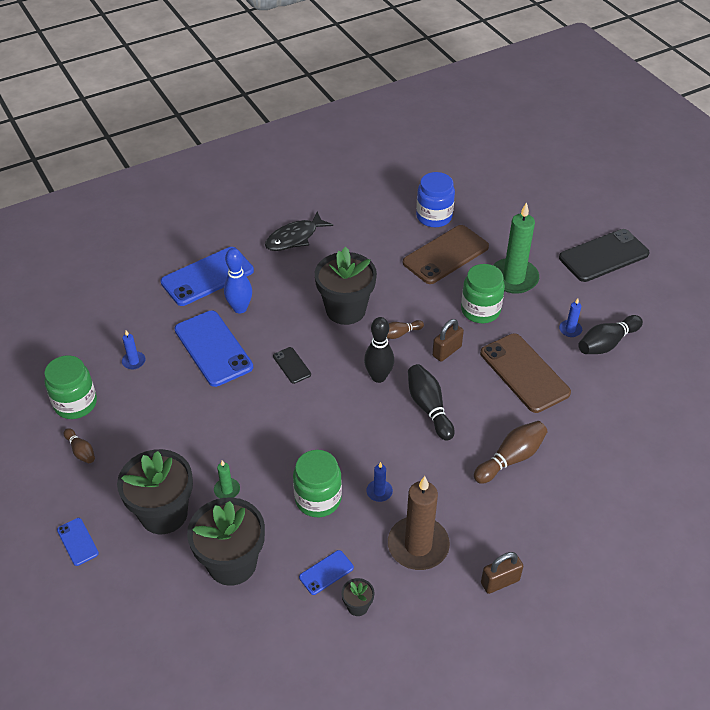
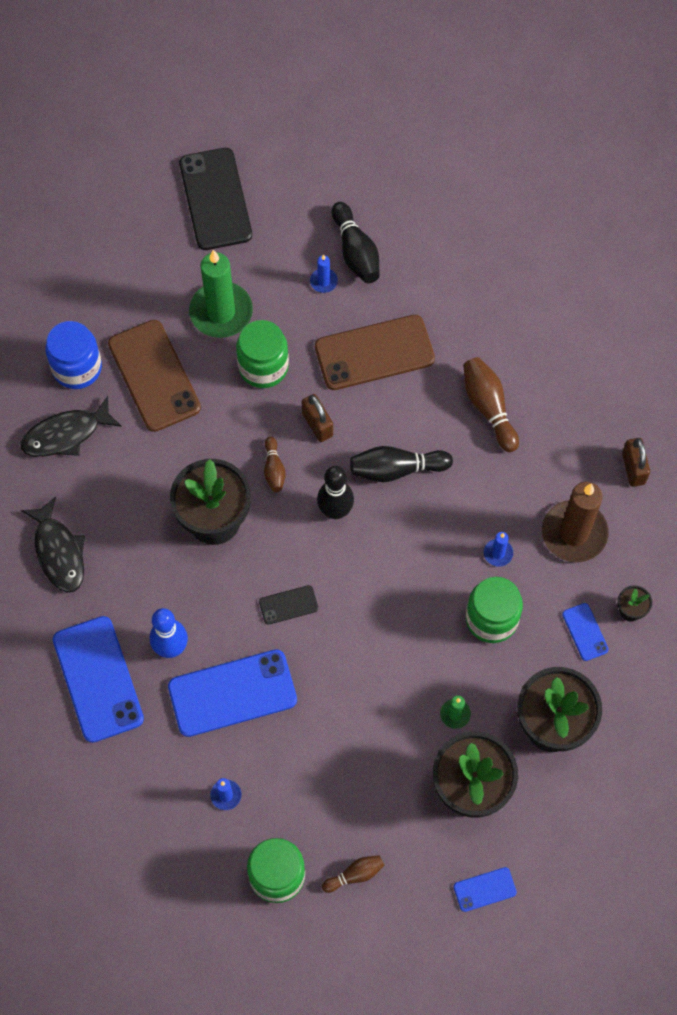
camera: 75 degrees left, 20 degrees up
none -> black fish [20,396,122,457]

